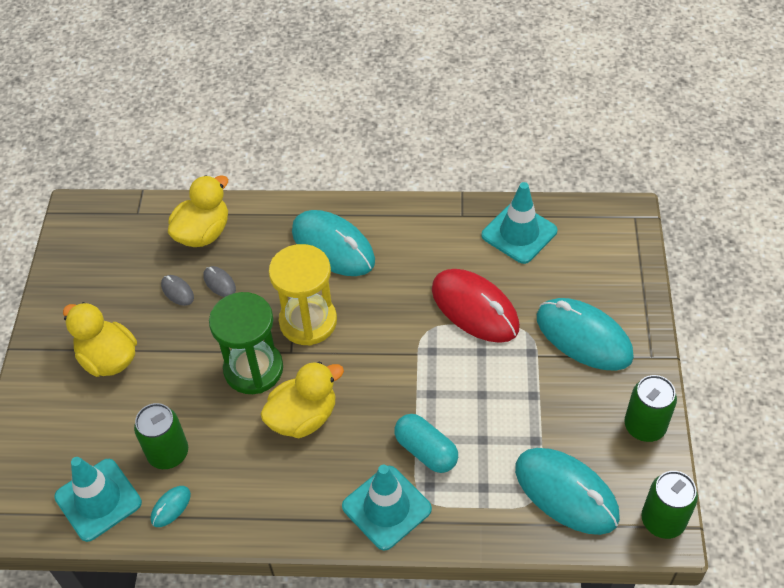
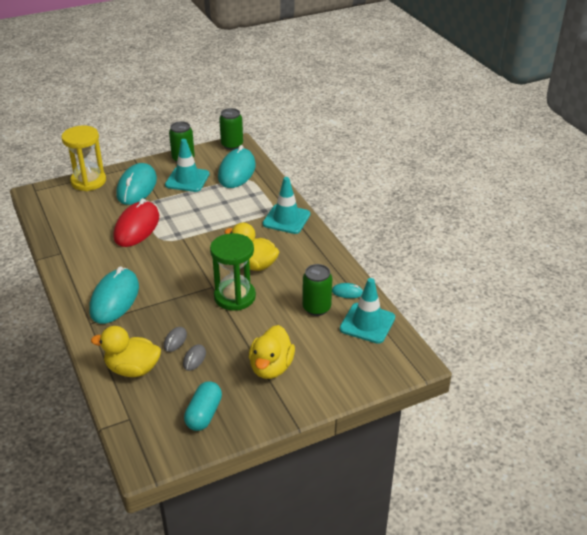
camera: 120 degrees left, 15 degrees down
yellow hourglass [269,244,337,346] -> yellow hourglass moved to [62,125,106,191]
turquoise capsule [394,414,458,473] -> turquoise capsule moved to [184,381,222,431]
turquoise traffic cone [481,182,557,264] -> turquoise traffic cone moved to [165,139,210,192]

